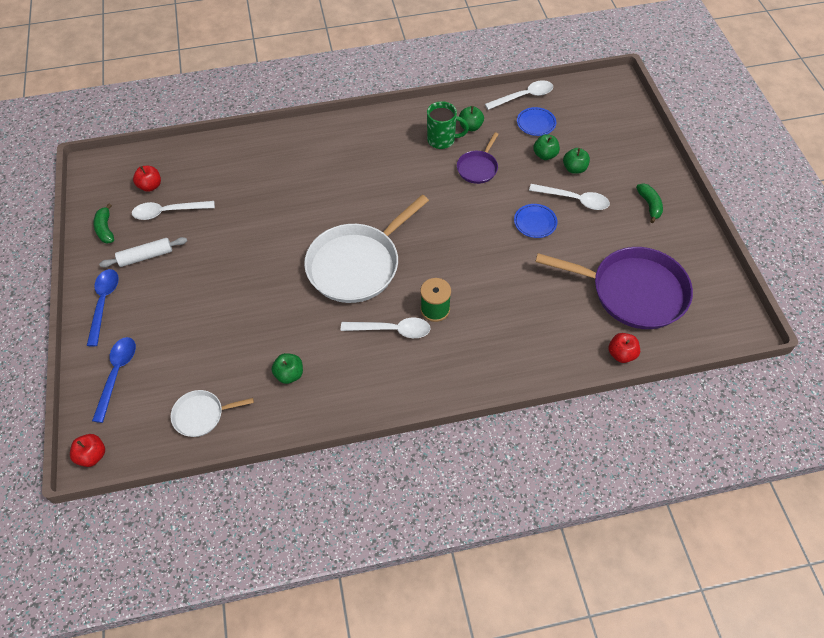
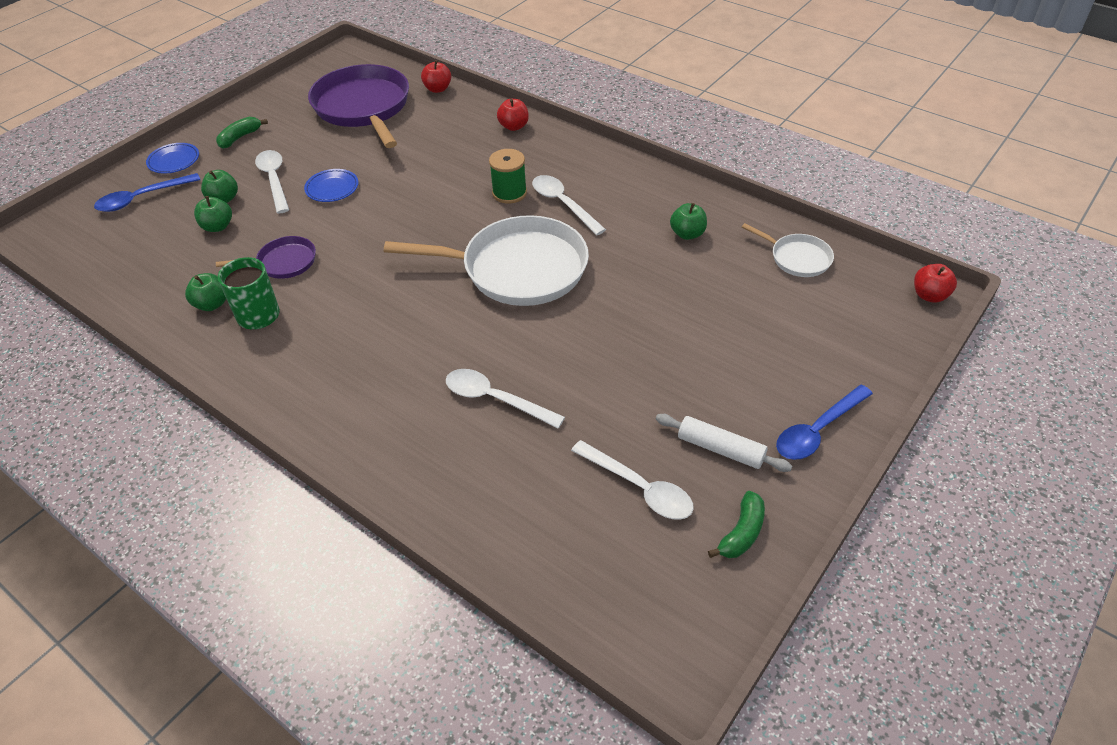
camera: 130 degrees left, 10 degrees down
blue spoon [92,337,136,423] -> blue spoon moved to [94,173,201,212]
red apple [133,166,161,192] -> red apple moved to [497,99,529,131]
white spoon [485,80,553,110] -> white spoon moved to [446,369,565,428]
blue plate [517,107,556,136] -> blue plate moved to [146,143,199,174]

